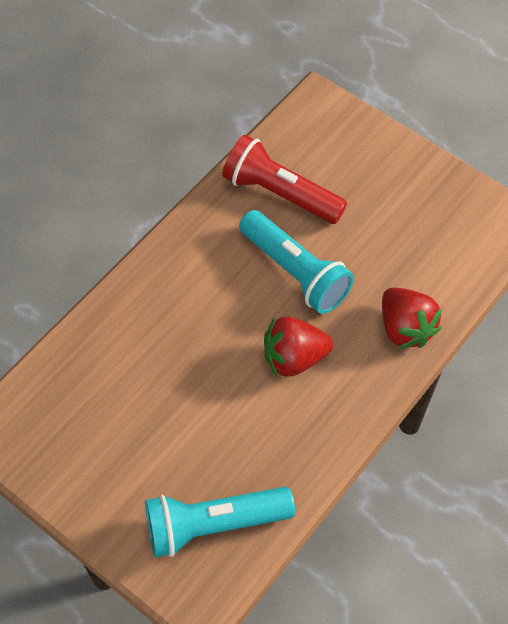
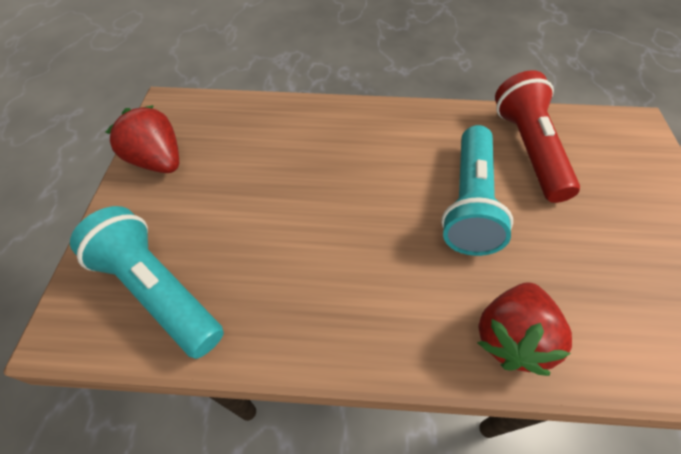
camera: 55 degrees right, 5 degrees down
red strawberry [264,317,333,377] -> red strawberry moved to [106,105,179,173]

